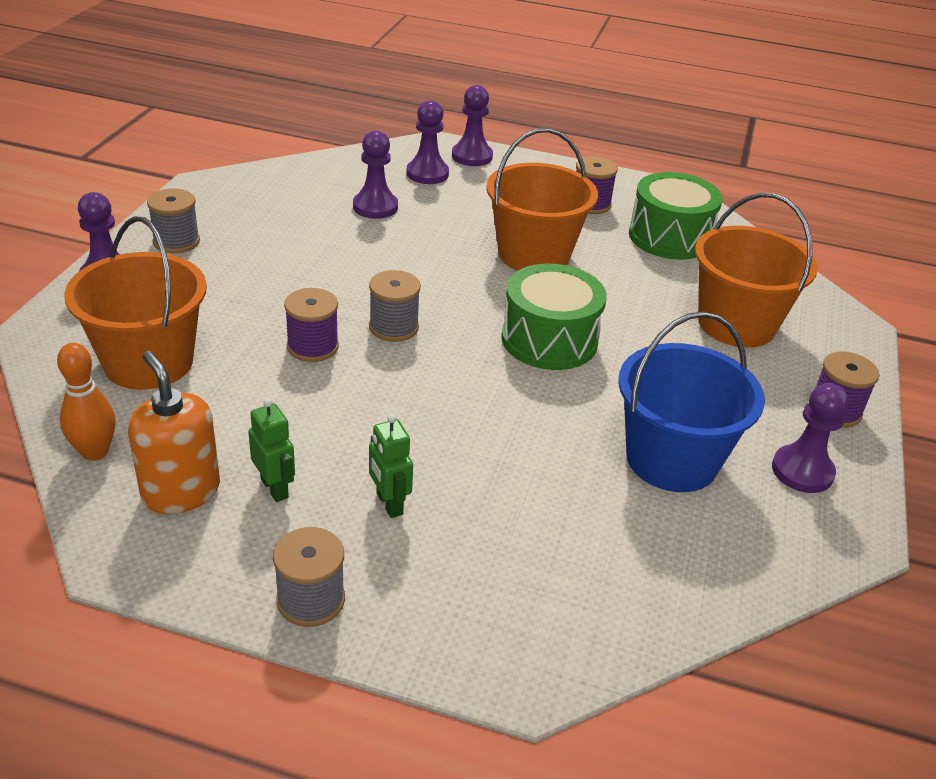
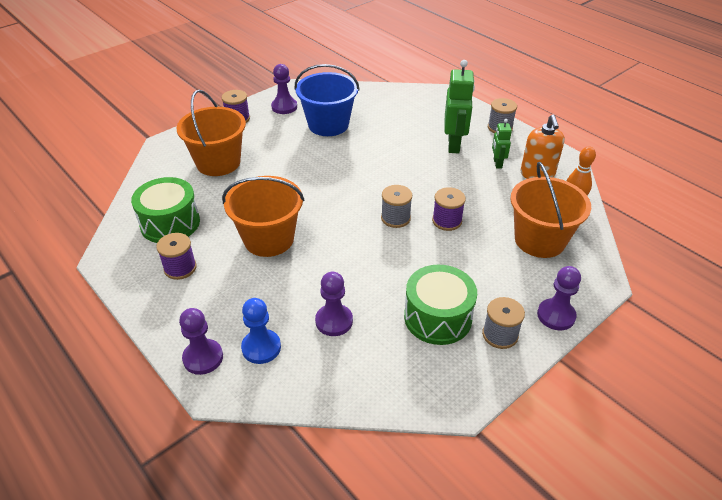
camera: 145 degrees left, 5 degrees up
green robot [369,414,413,518] -> green robot [444,60,475,153], size x1.83
purple pawn [406,100,449,184] -> blue pawn [241,298,281,364]
green drum [501,264,607,370] -> green drum moved to [404,265,477,345]

